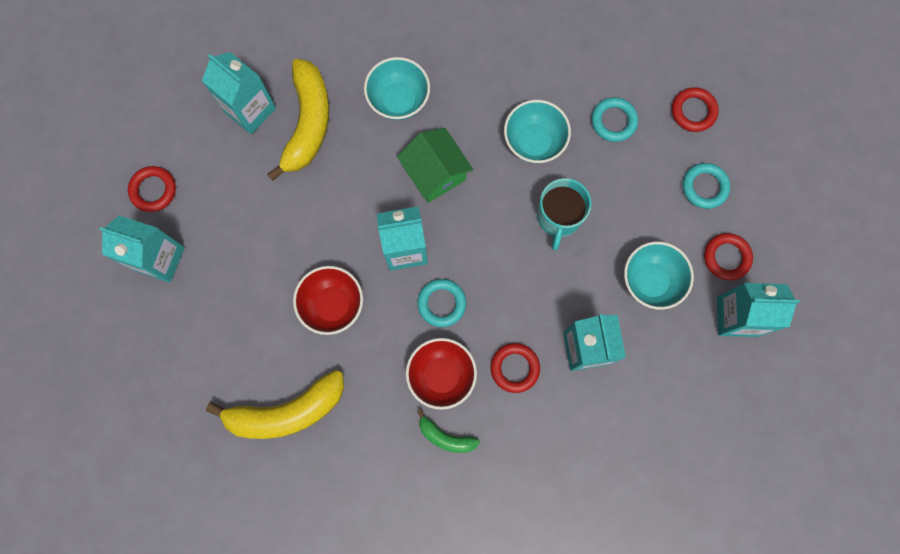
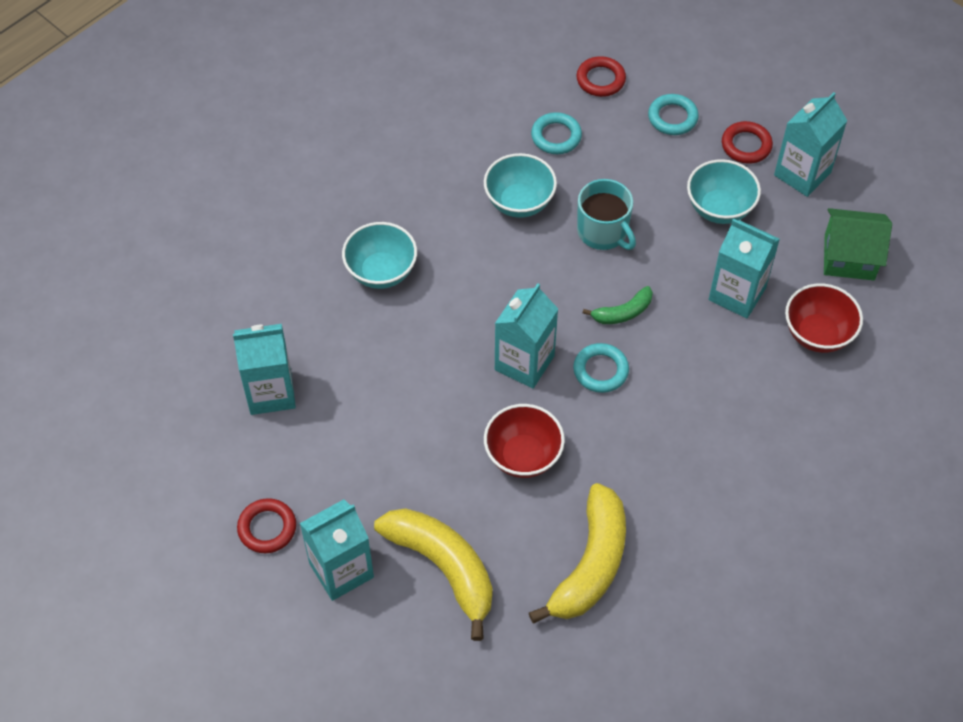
camera: 50 degrees left, 20 degrees down
yellow banana [267,59,329,181] -> yellow banana moved to [374,508,493,641]
green house [397,128,473,203] -> green house moved to [824,208,892,280]
red bowl [406,338,477,410] -> red bowl moved to [785,283,863,353]
green banana [417,409,480,453] -> green banana moved to [583,286,653,324]
red ring [490,343,540,393] -> none

